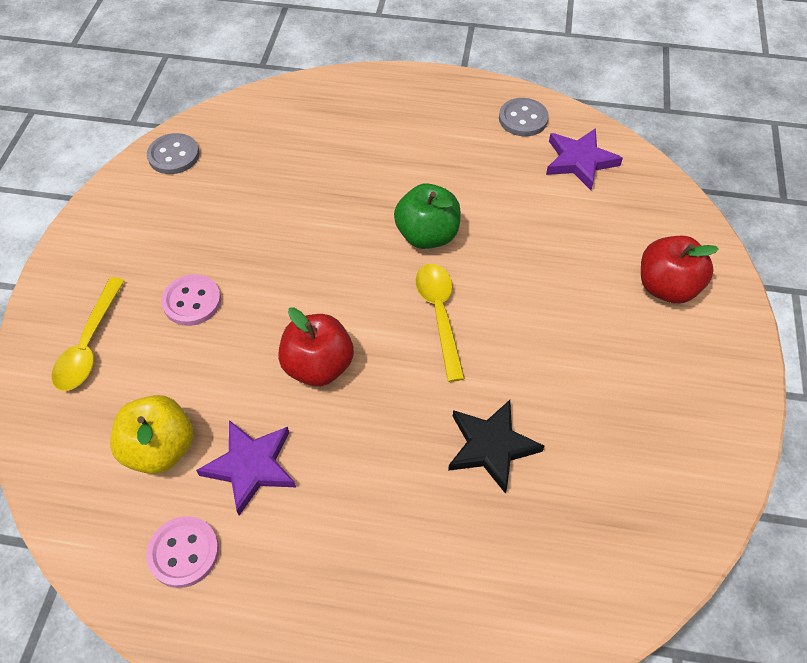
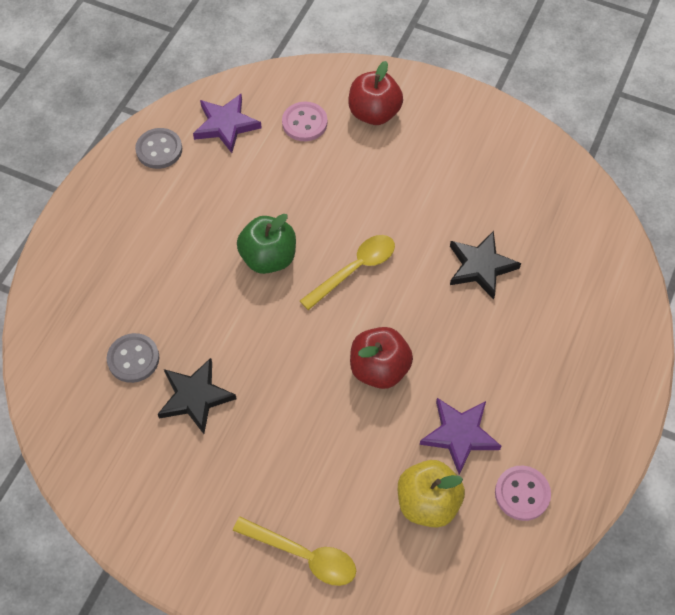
camera: 75 degrees left, 5 degrees up
grey button [147,133,199,174] -> grey button moved to [107,333,159,383]
pink button [161,274,221,326] -> pink button moved to [282,102,327,141]
yellow spoon [415,264,465,382] -> yellow spoon turned 135 degrees clockwise [300,235,395,310]
none -> black star [158,358,237,434]

